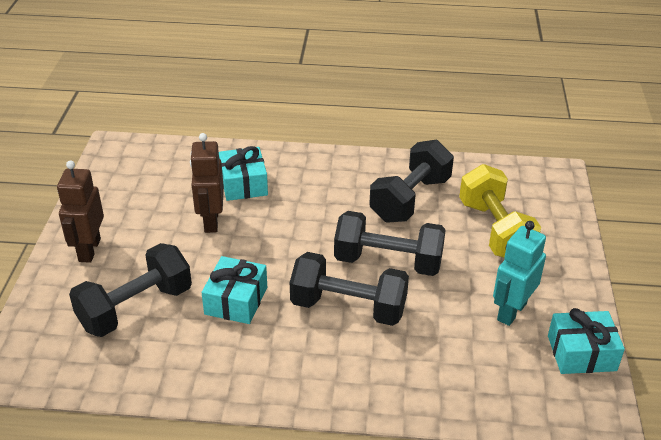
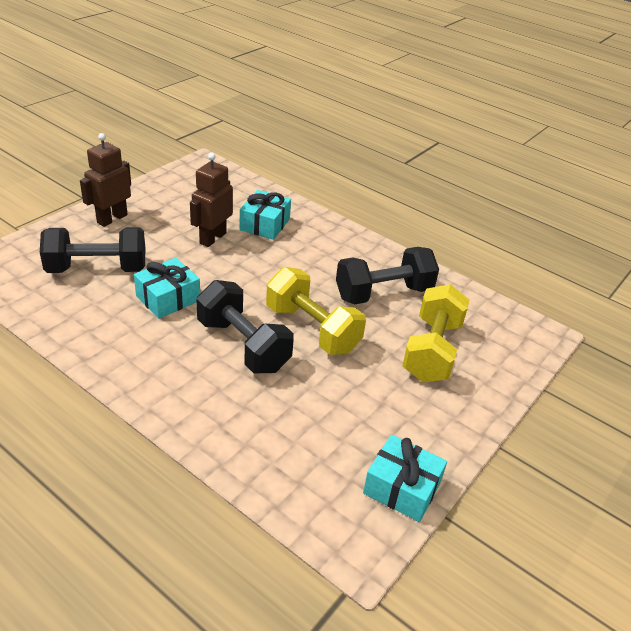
camera: 30 degrees right, 0 degrees up
black dumbbell [334,211,446,276] -> yellow dumbbell [266,267,366,355]
turquoise robot [493,221,546,326] -> none

